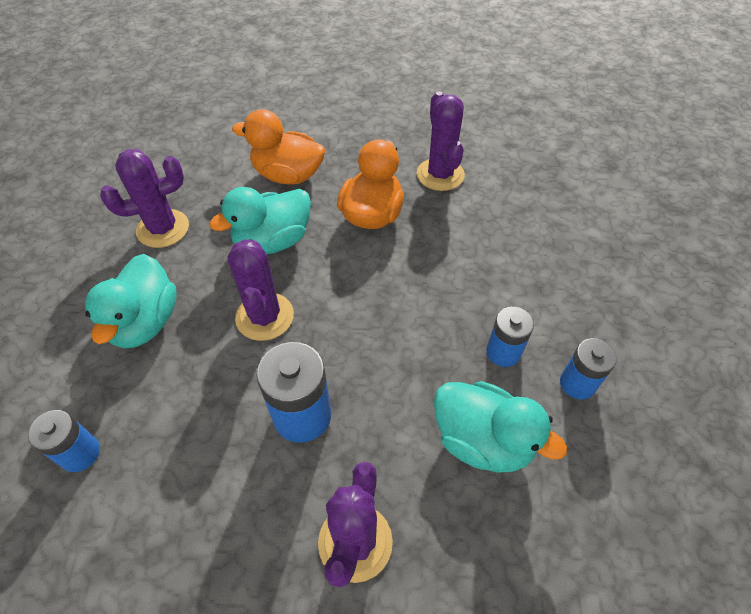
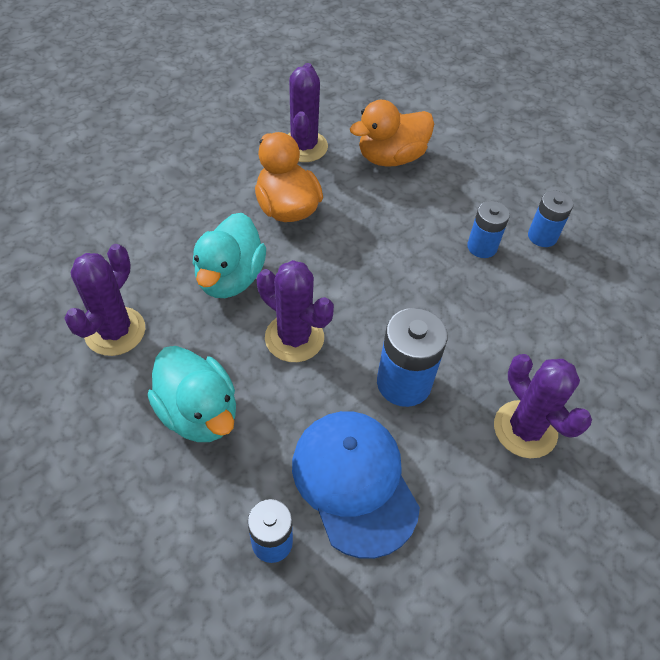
camera: 45 degrees left, 0 degrees up
orange duck [232,109,325,185] -> orange duck moved to [350,100,434,167]
purple cactus [417,91,465,191] -> purple cactus turned 60 degrees clockwise [288,63,328,162]
turquoise duck [434,381,567,473] -> none
none -> blue cap [292,411,420,559]

